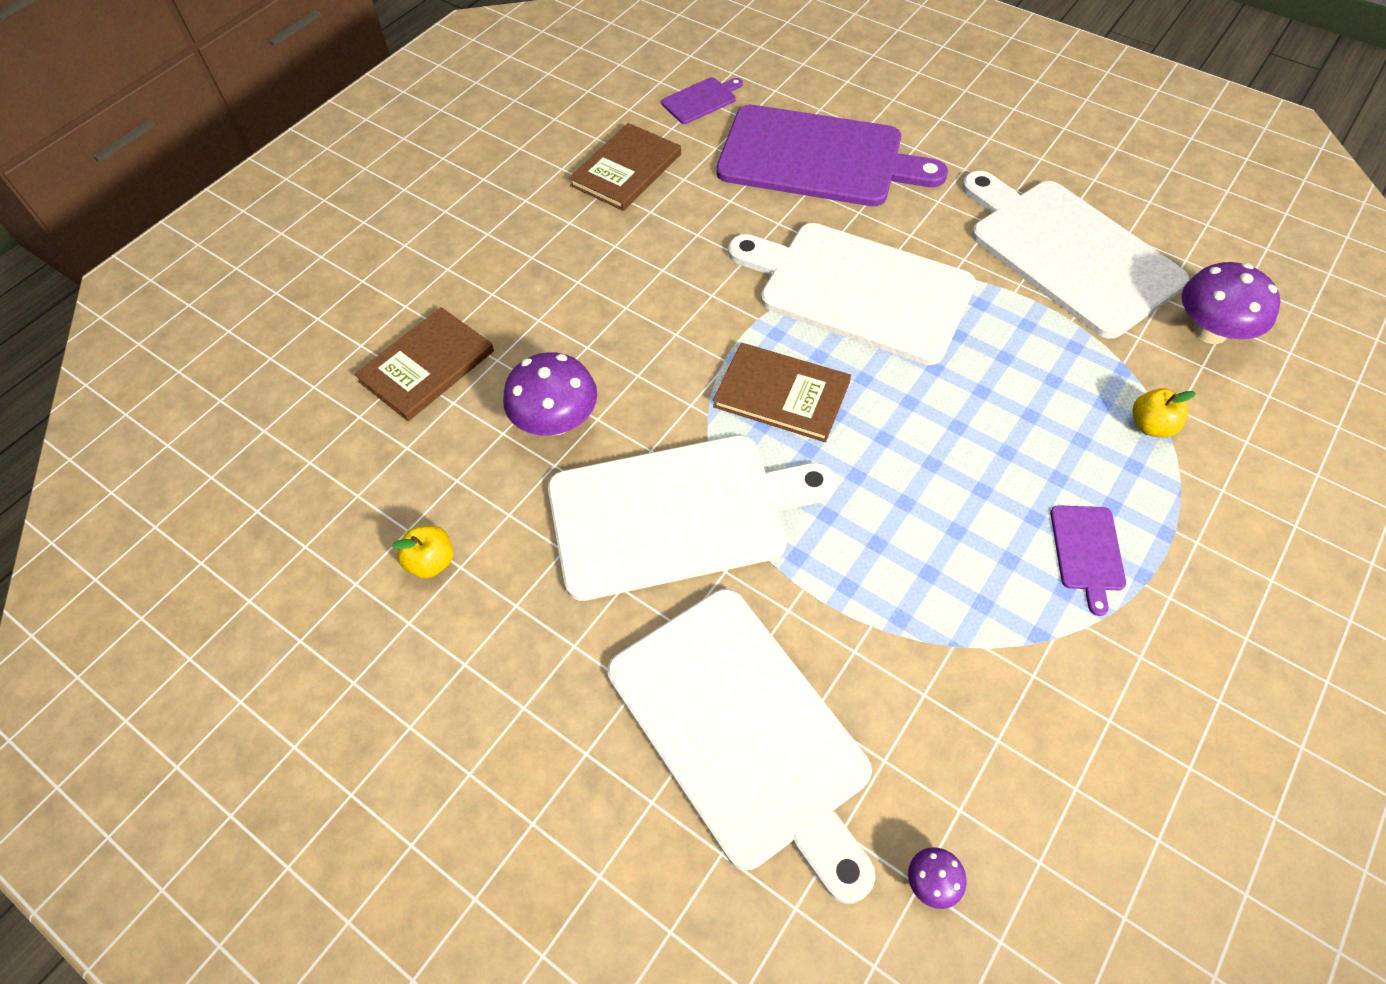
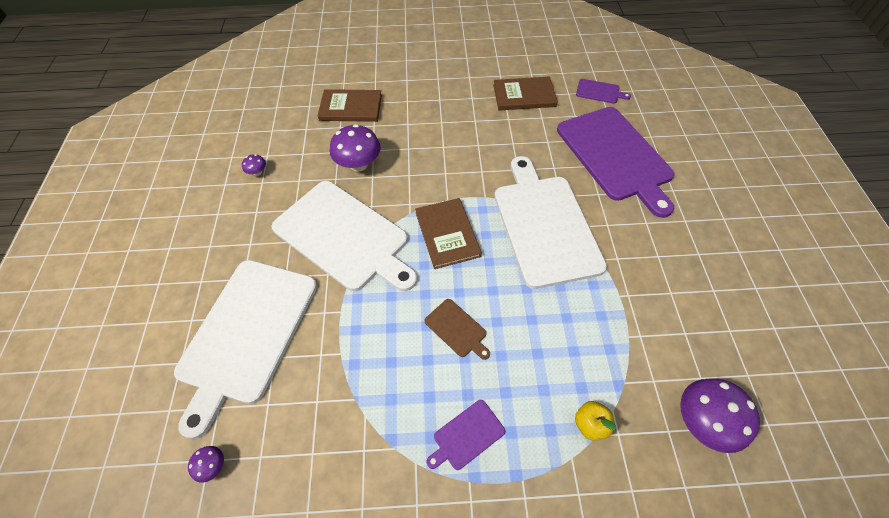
camera: 50 degrees right, 0 degrees up
yellow apple [392,525,453,578] -> purple mushroom [242,154,266,176]
white cutting board [962,171,1189,339] -> none
none -> brown cutting board [424,299,490,360]

